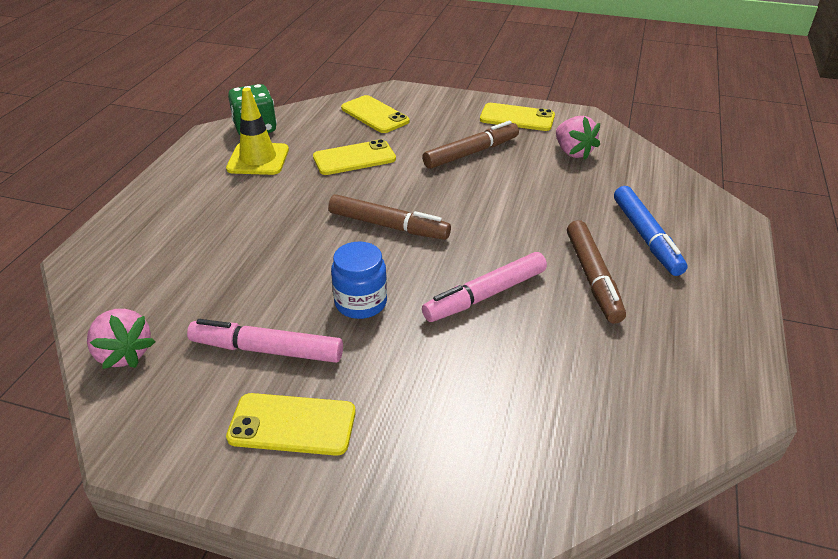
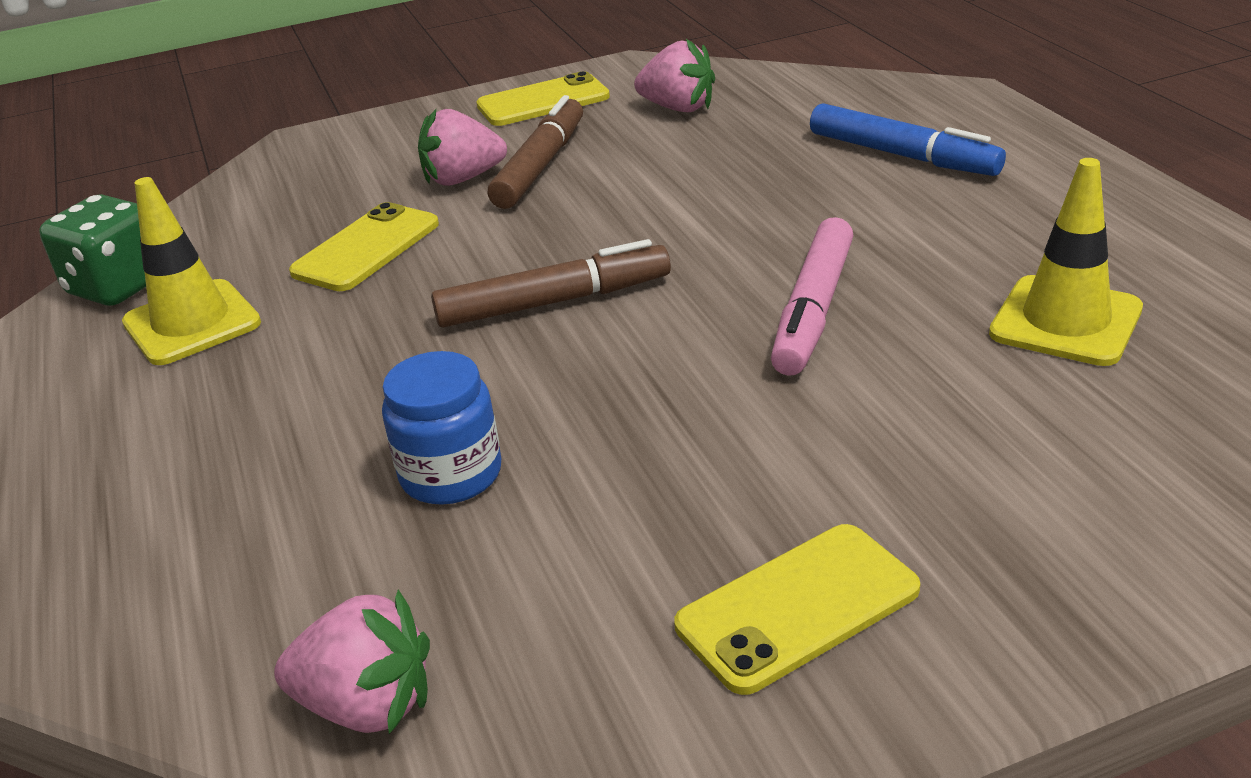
camera: 35 degrees left, 5 degrees down
pink marker [187,319,343,363] -> none
blue jar [331,241,387,319] -> blue jar moved to [382,351,501,505]
yellow phone [341,95,410,133] -> none
brown marker [567,220,626,324] -> none
none -> pink strawberry [418,109,507,186]
none -> yellow traffic cone [989,158,1143,366]

